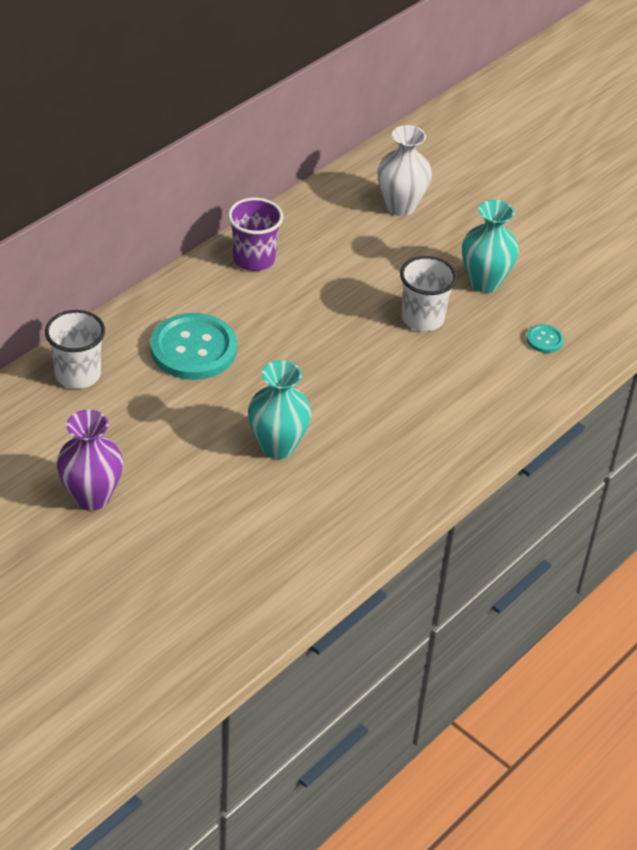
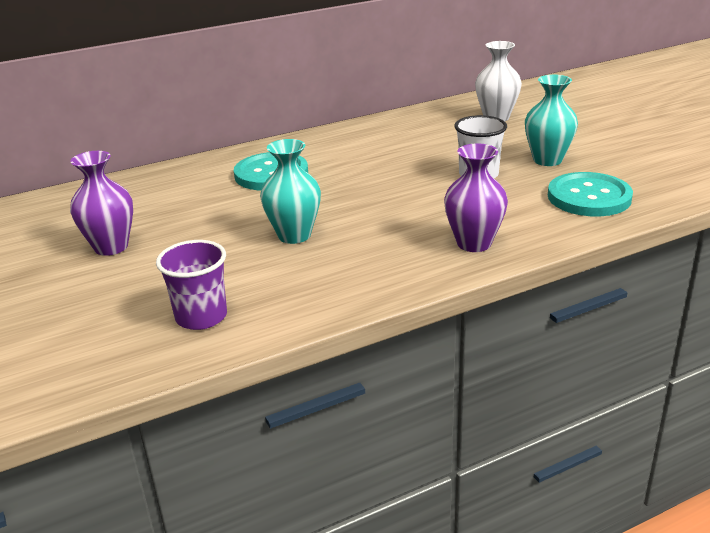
camera: 25 degrees right, 15 degrees down
white cup [45,310,105,389] -> none
purple cup [228,198,283,271] -> purple cup moved to [156,240,227,330]
turquoise button [526,324,564,353] -> turquoise button [548,172,633,216], size x2.27
none -> purple vase [444,143,508,252]

